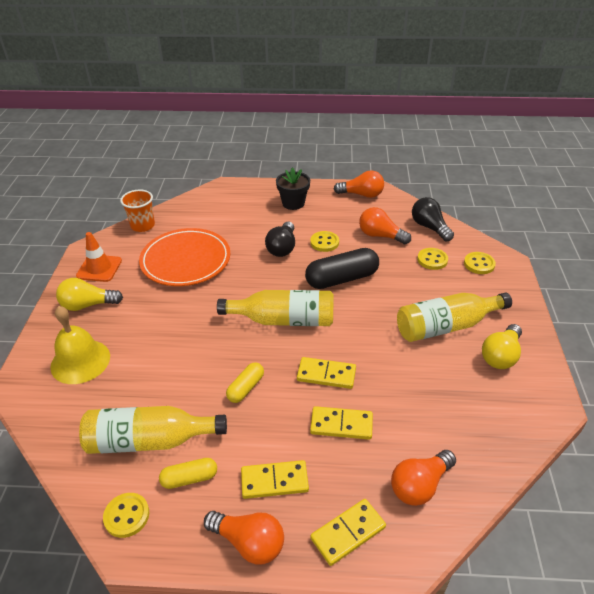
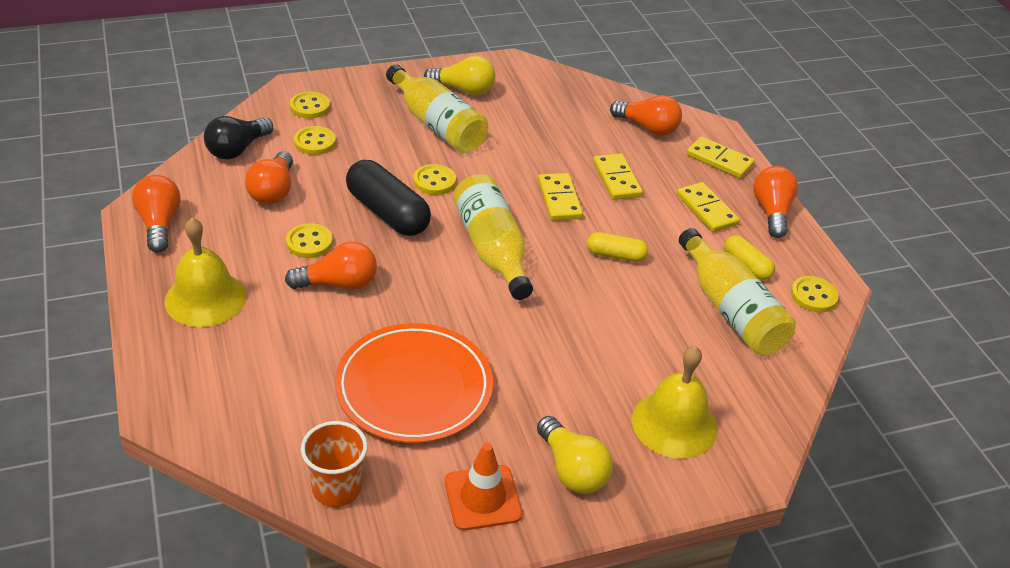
camera: 115 degrees left, 0 degrees up
black light bulb [265,222,295,257] -> orange light bulb [285,241,377,290]
black flower pot [276,167,310,210] -> yellow bell [164,217,246,327]
none -> yellow button [413,164,456,195]

